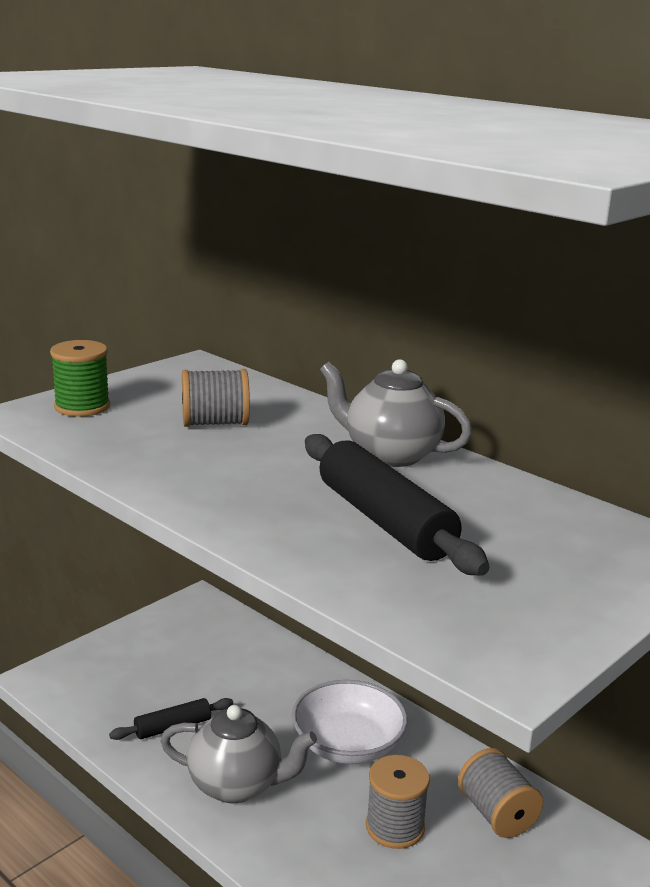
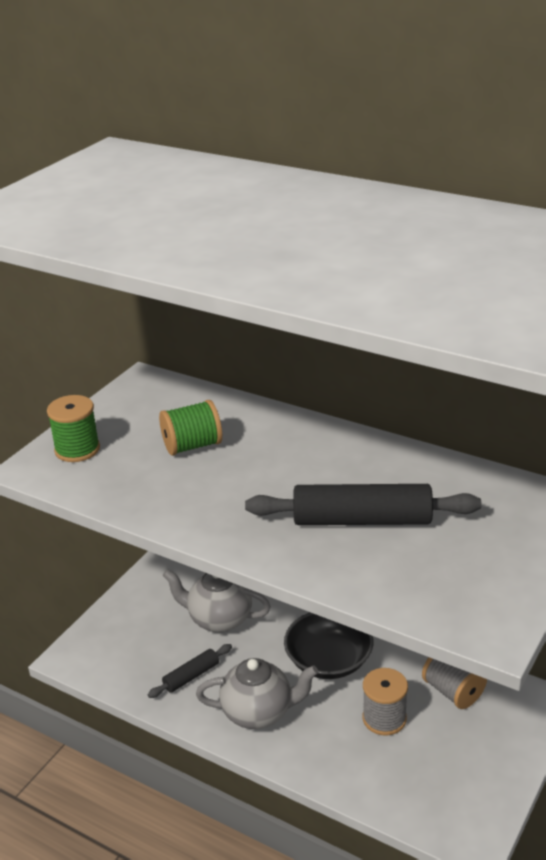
camera: 10 degrees left, 10 degrees up
grey spool [182,369,250,427] -> green spool [159,400,222,456]
white bowl [292,680,407,764] -> black bowl [284,612,374,679]
black rolling pin [305,434,490,576] -> black rolling pin turned 45 degrees counterclockwise [245,484,481,525]
grey teapot [320,359,472,467] -> grey teapot moved to [163,569,271,633]

